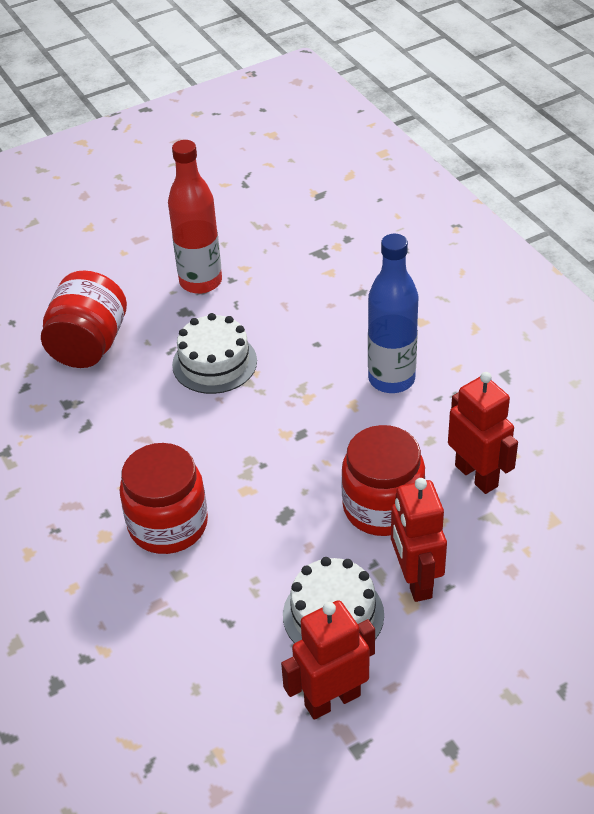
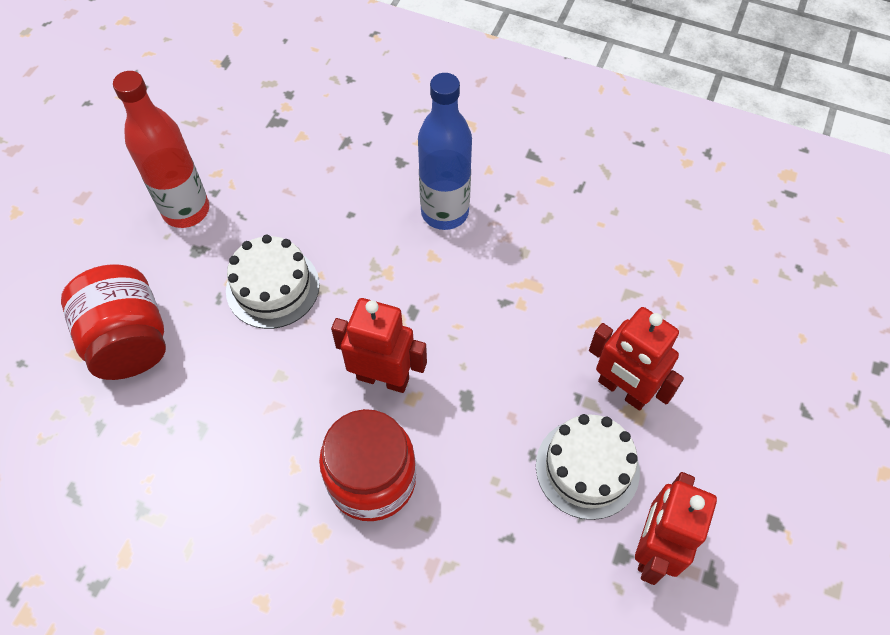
camera: 40 degrees left, 15 degrees up
red jar [341,425,425,536] -> none
red robot [448,372,518,494] -> red robot moved to [331,298,427,393]

